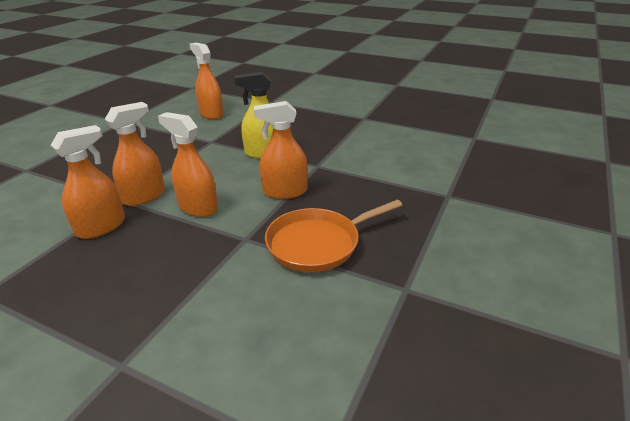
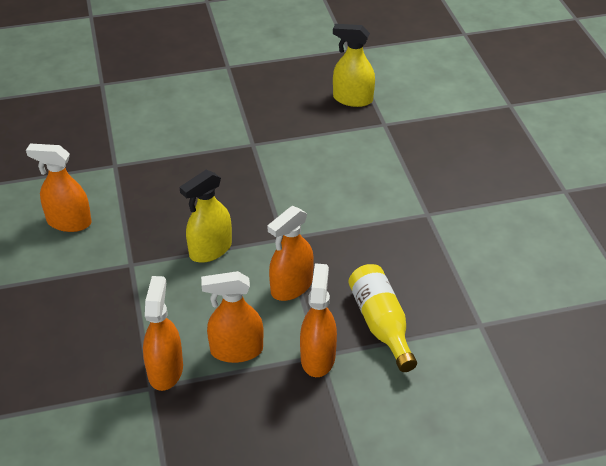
camera: 40 degrees left, 10 degrees up
orange spray bottle [51,125,125,239] -> orange spray bottle moved to [300,263,337,377]
orange pan [265,200,402,272] -> yellow bottle [348,264,417,372]
none -> yellow spray bottle [333,24,375,107]

